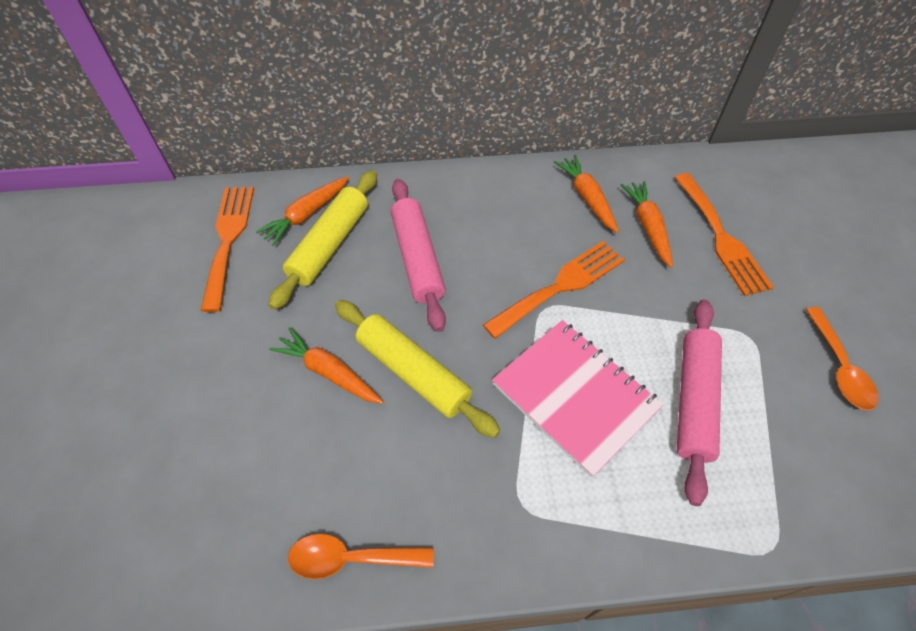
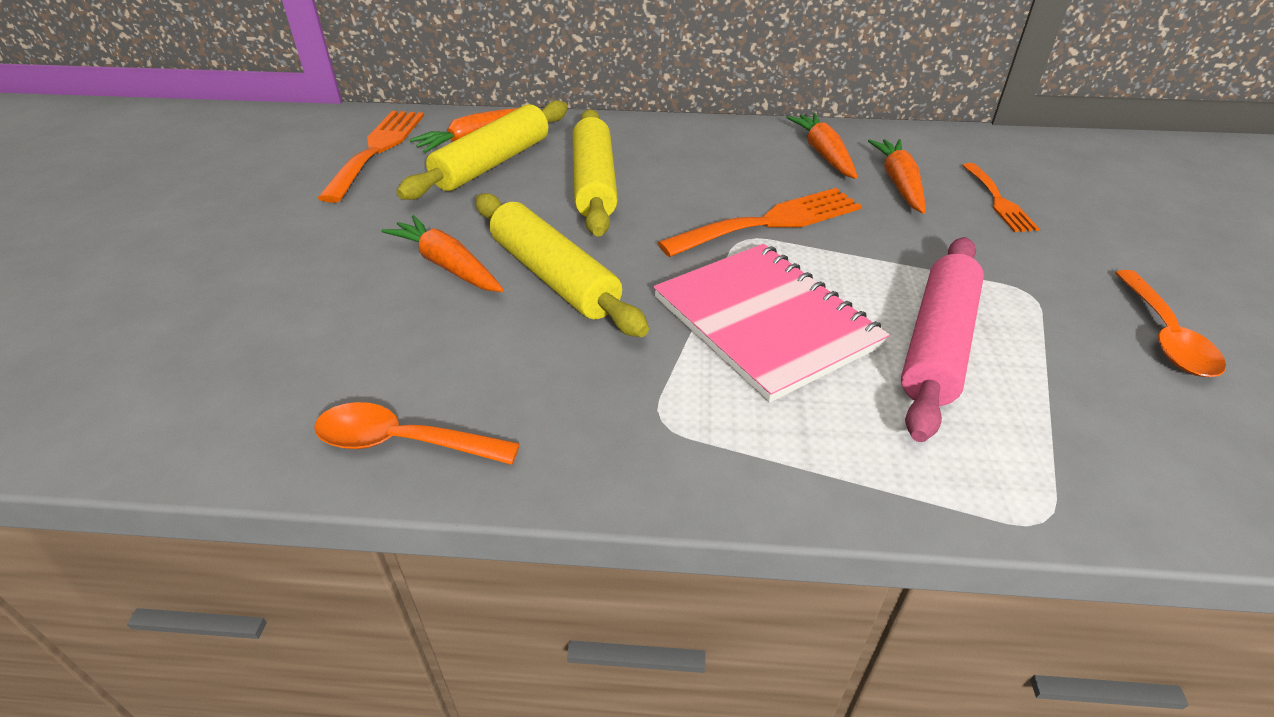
camera: 10 degrees right, 15 degrees down
pink rolling pin [391,179,446,332] -> yellow rolling pin [573,109,618,237]
orange fork [674,173,774,296] -> orange fork [962,163,1039,232], size x0.61

